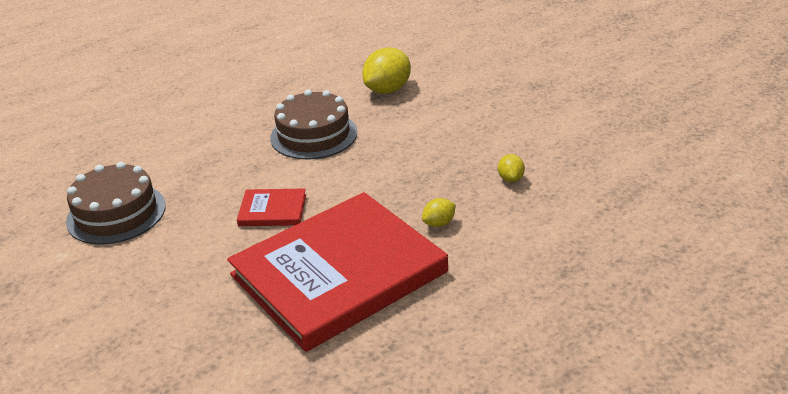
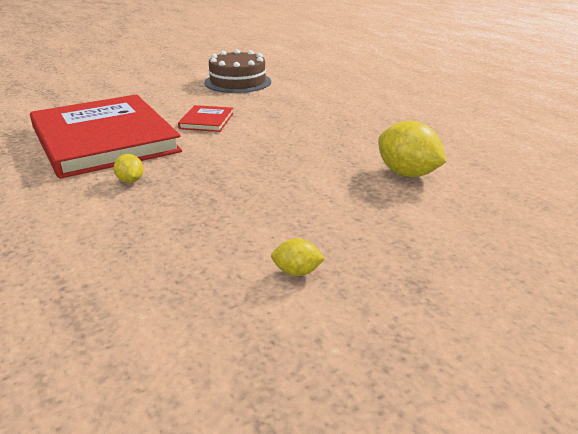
camera: 95 degrees right, 5 degrees down
brown cake [270,90,357,159] -> none
yellow lemon [498,154,525,182] -> yellow lemon moved to [271,238,325,276]

